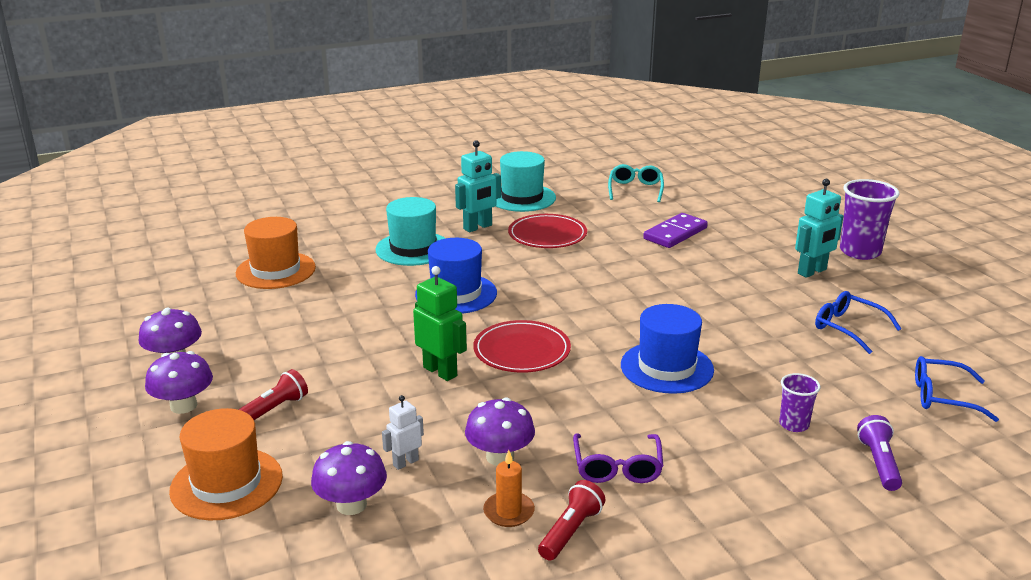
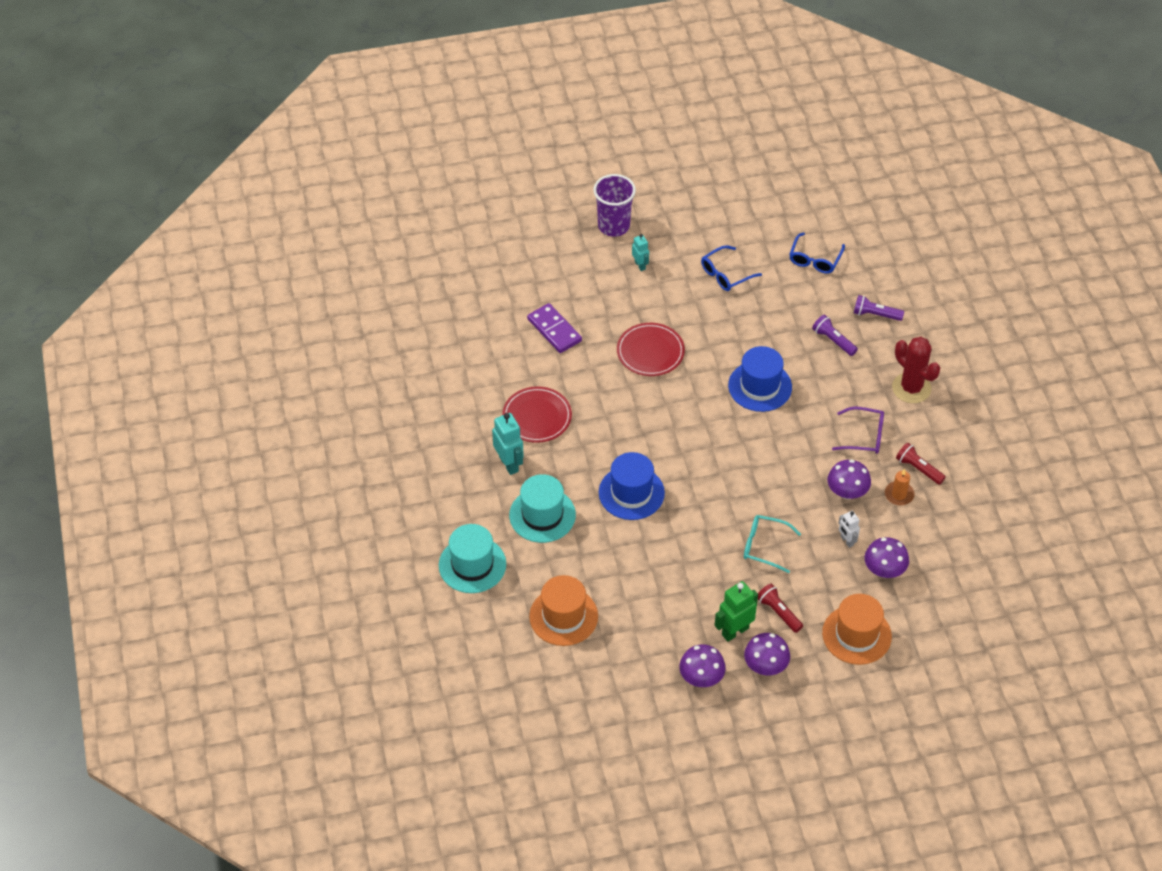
camera: 80 degrees left, 25 degrees up
green robot [413,266,467,381] -> green robot moved to [715,581,758,642]
red plate [473,320,571,373] -> red plate moved to [617,323,685,376]
turquoise hat [496,151,556,212] -> turquoise hat moved to [439,524,506,593]
turquoise glasses [608,164,664,202] -> turquoise glasses moved to [744,515,801,573]
purple cup [779,373,821,432] -> purple flashlight [812,315,858,356]
turquoise robot [795,179,843,278] -> turquoise robot [632,234,649,271], size x0.60
none -> red cactus [892,337,940,403]

